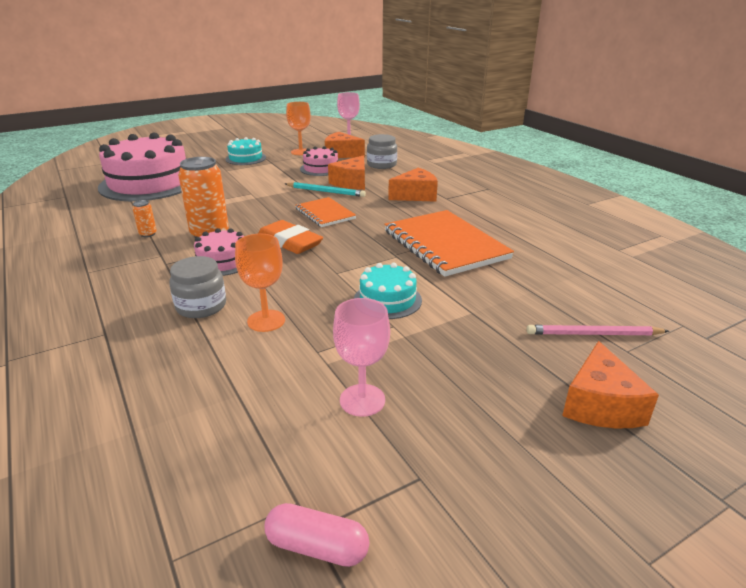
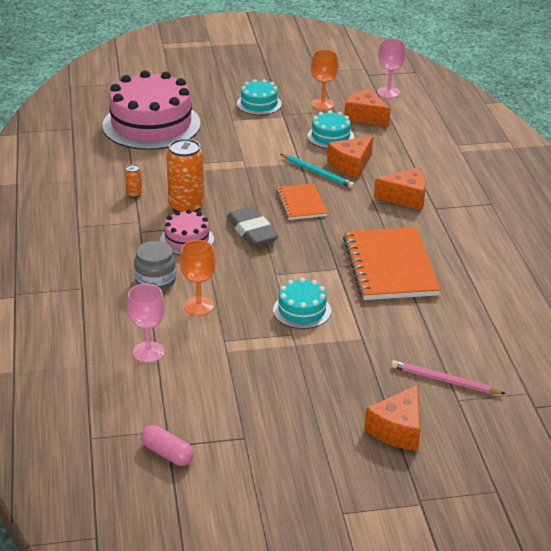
camera: 20 degrees right, 5 degrees up
orange eraser [258,220,323,254] -> grey eraser [227,207,279,247]
pink cake [300,146,338,176] -> turquoise cake [307,110,354,149]
pink goblet [333,298,390,417] -> pink goblet moved to [127,284,165,363]
grey jar [367,134,397,169] -> none

